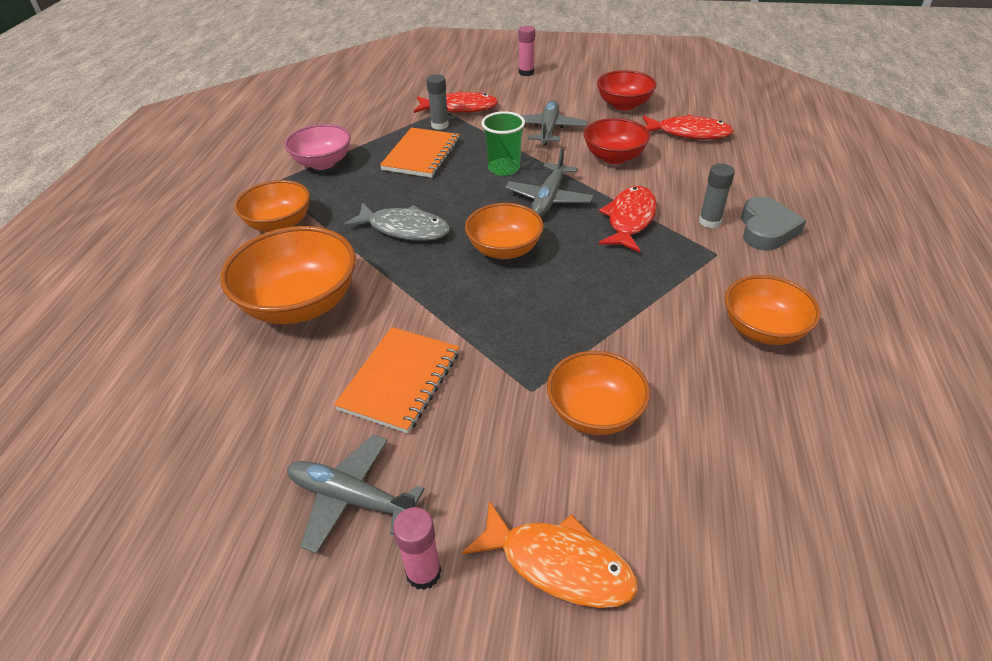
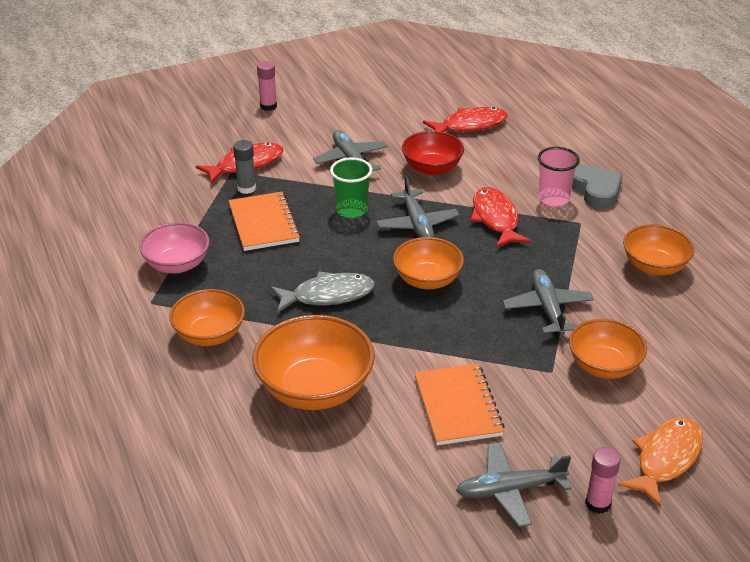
camera: 35 degrees left, 5 degrees down
orange fish [462,501,638,608] -> orange fish turned 45 degrees counterclockwise [618,418,703,507]
red bowl [597,70,656,110] -> none
grey glue stick [699,163,735,228] -> pink cup [538,147,580,207]
none -> grey plane [503,269,594,336]

